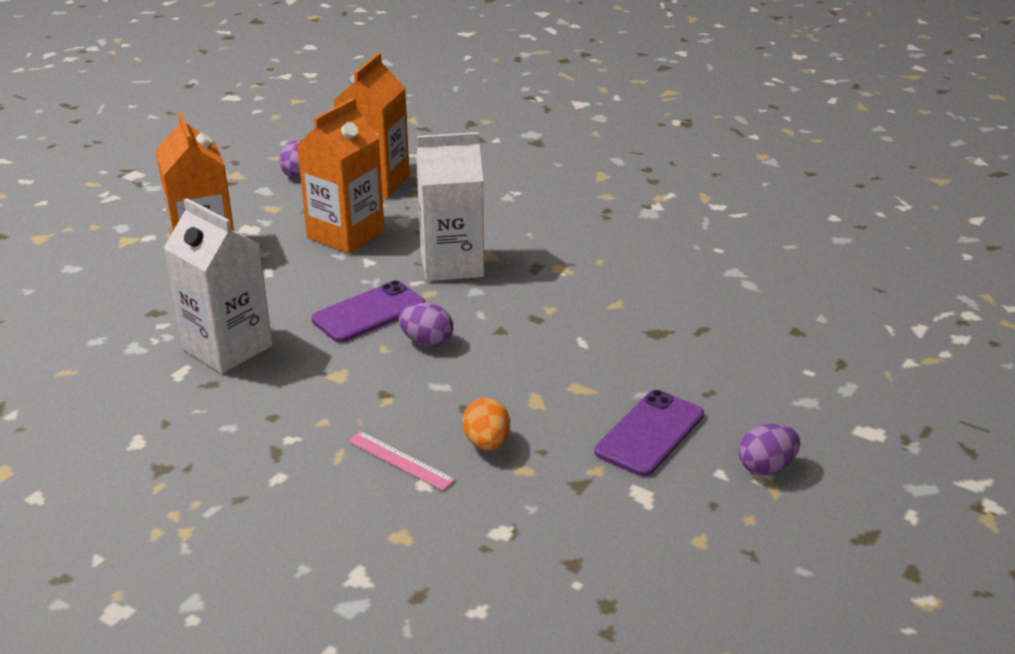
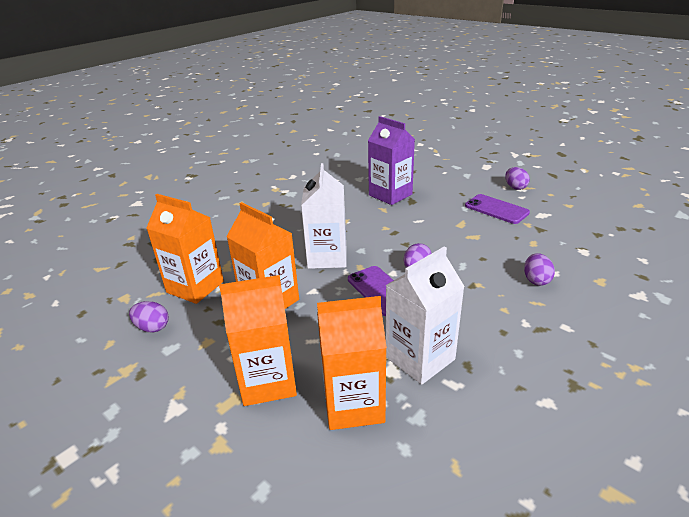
camera: 80 degrees left, 0 degrees up
pink ruler [348,431,455,491] -> purple egg [524,253,555,286]
orange egg [462,398,510,450] -> none
none -> orange carton [317,296,387,430]
none -> purple carton [368,116,415,205]

